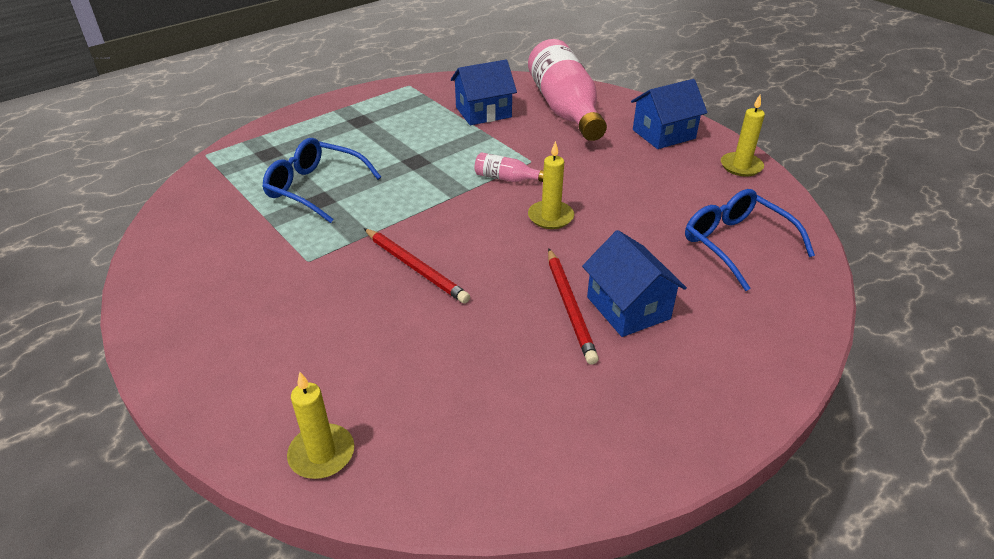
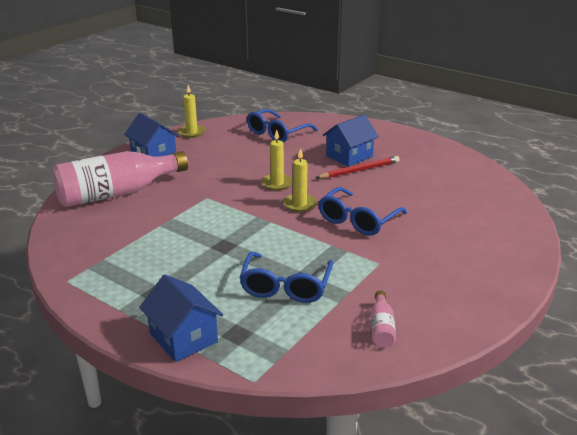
camera: 105 degrees left, 10 degrees down
yellow candle [287,372,354,479] -> yellow candle moved to [283,148,317,212]
red pencil [364,228,470,303] -> blue glasses [318,187,407,235]
blue house [451,59,517,125] -> blue house moved to [139,275,223,362]
pink bottle [475,152,544,182] -> pink bottle moved to [370,291,396,348]

